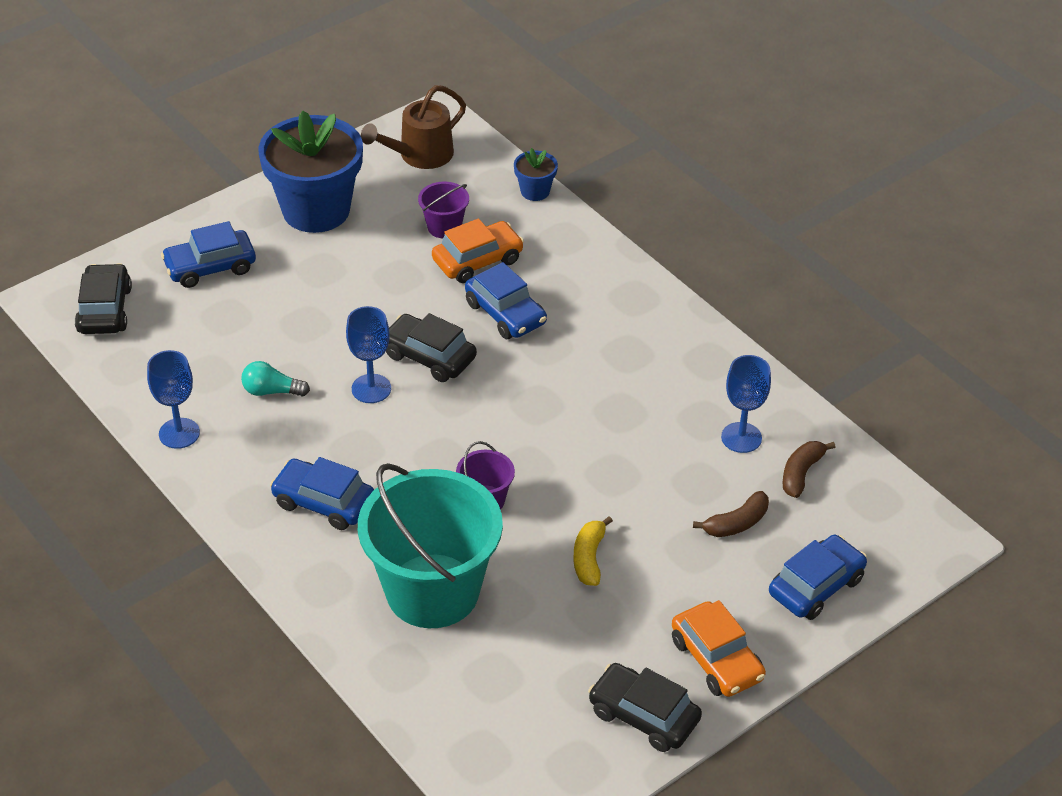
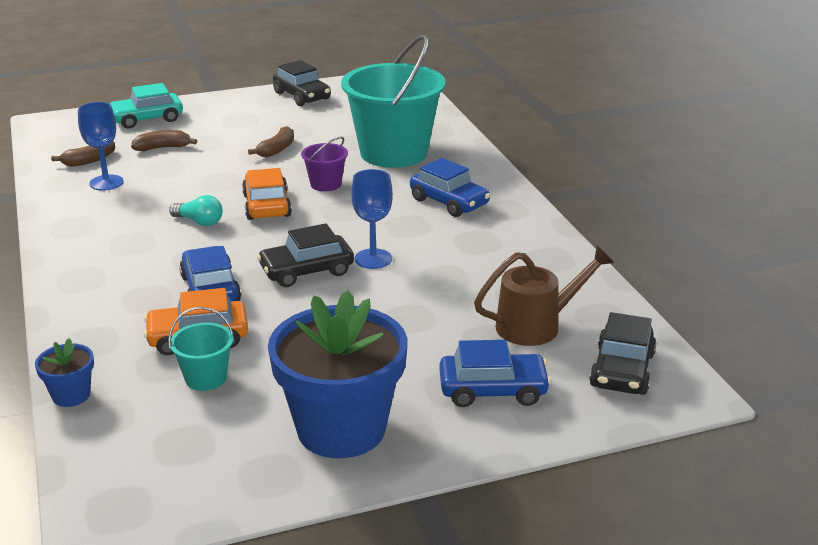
camera: 160 degrees left, 15 degrees down
blue goblet [147,350,200,449] -> none
turquoise light bulb [241,361,310,396] -> turquoise light bulb moved to [169,195,223,226]
brown watering can [361,85,466,169] -> brown watering can moved to [474,245,614,346]
black car [386,313,477,382] -> black car turned 105 degrees clockwise [257,223,354,287]
purple bucket [418,182,469,238] -> turquoise bucket [168,307,234,391]
yellow banana [573,516,613,586] -> brown banana [248,126,294,157]
orange car [672,600,766,697] -> orange car moved to [242,168,292,220]
blue car [769,535,867,620] -> turquoise car [110,83,183,129]

